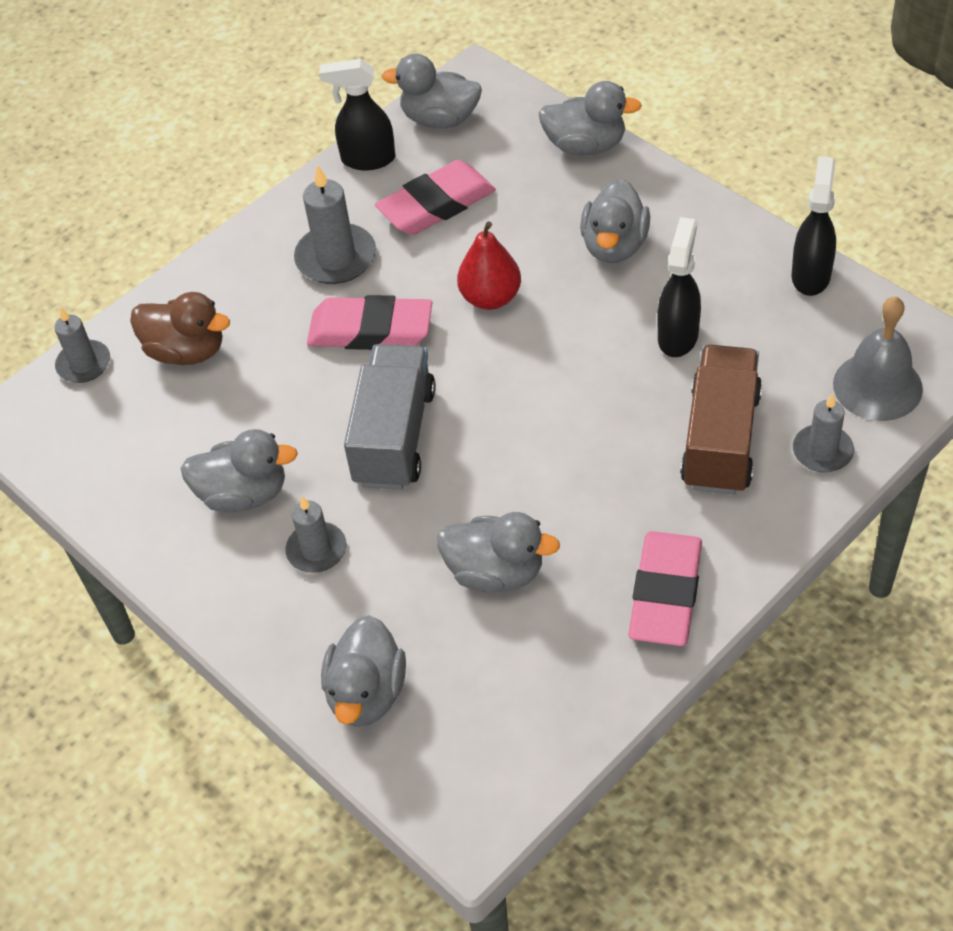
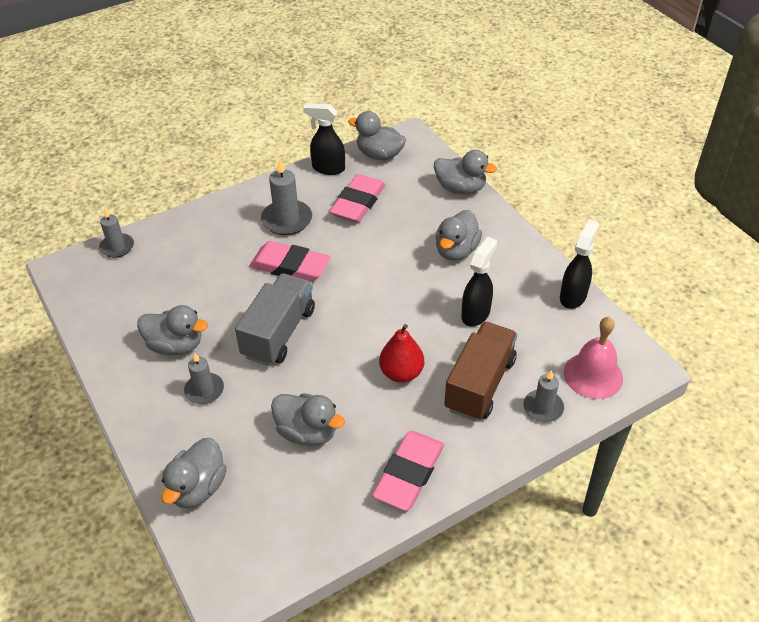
camera: 10 degrees right, 5 degrees down
brown duck [130,292,230,365] -> none
pink eraser [375,160,496,235] -> pink eraser turned 45 degrees counterclockwise [329,174,386,222]
red pear [457,221,521,310] -> red pear moved to [379,324,424,383]
grey bell [833,296,923,421] -> pink bell [564,317,623,399]

